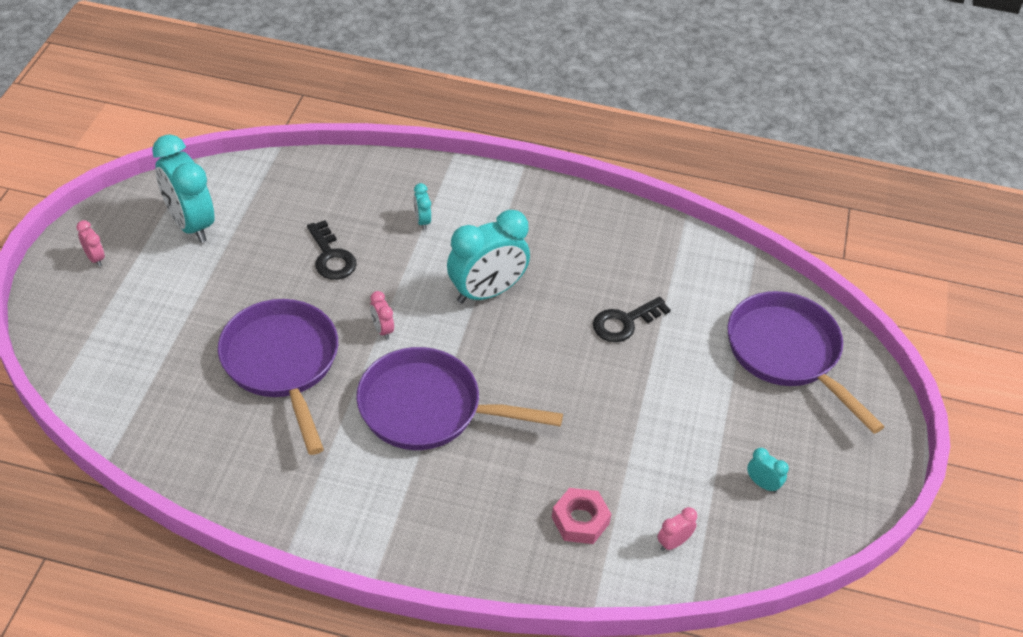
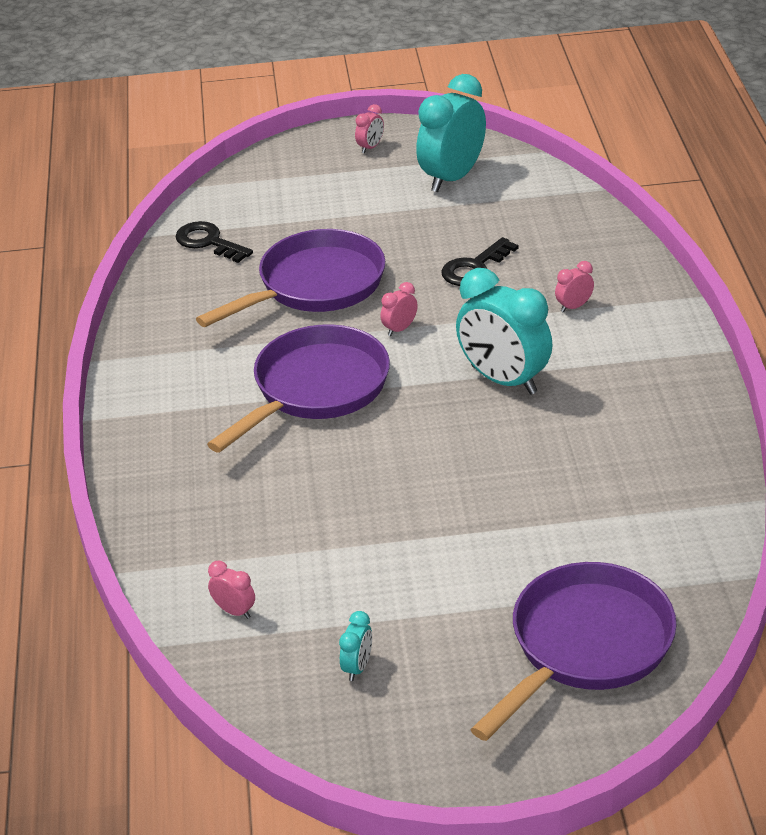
camera: 75 degrees right, 10 degrees down
purple pan [356,347,563,450] -> purple pan turned 45 degrees clockwise [207,324,390,453]
turquoise clock [414,183,431,230] -> pink clock [555,261,594,313]
pink nut [552,488,611,544] -> none
black key [593,297,671,342] -> black key moved to [176,221,253,263]

